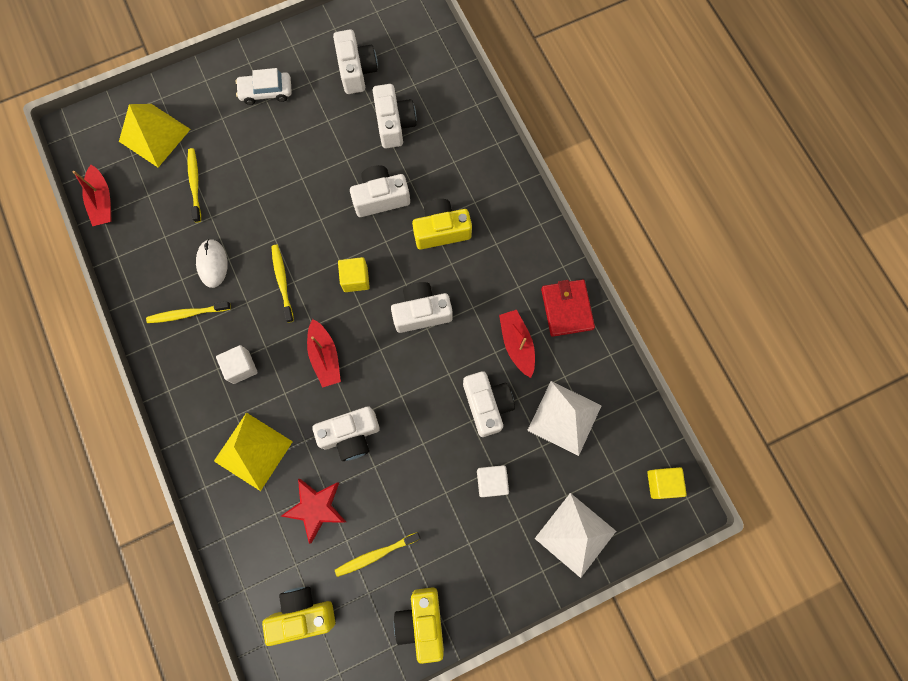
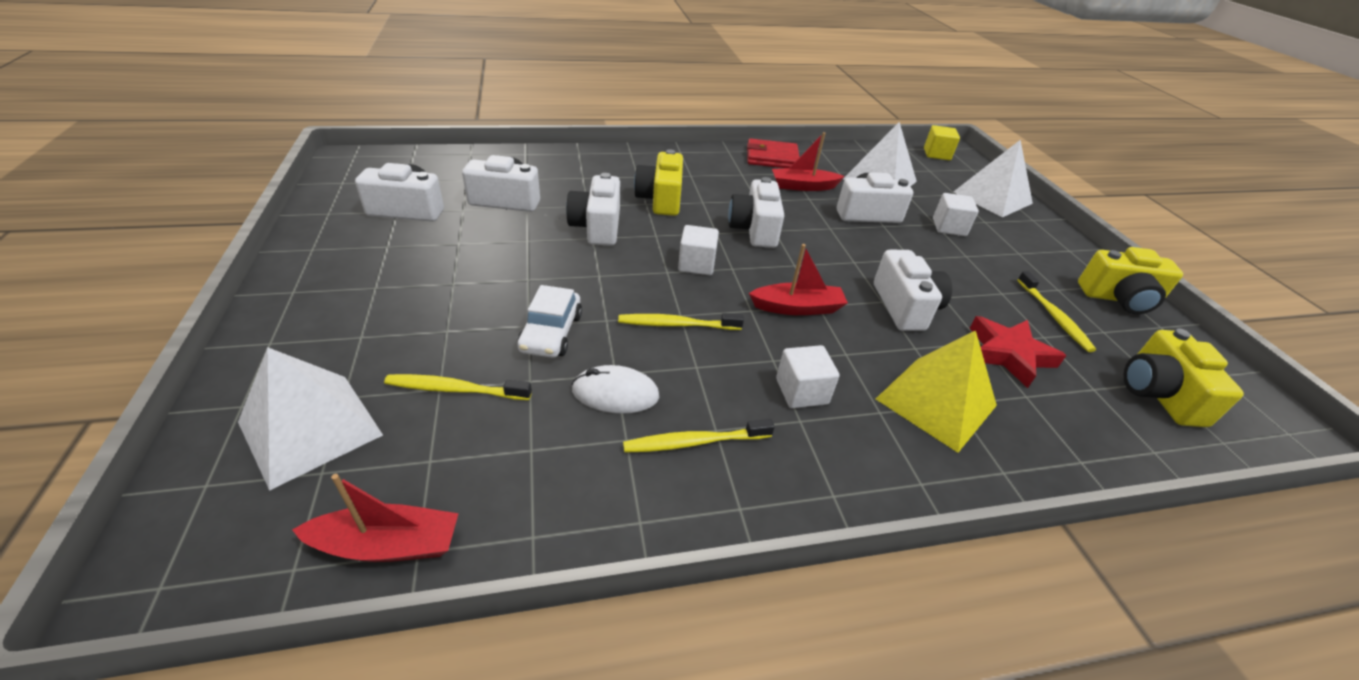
camera: 80 degrees left, 35 degrees down
yellow pyramid [119,104,191,167] -> white pyramid [238,347,383,491]
yellow toothbrush [146,301,231,323] -> yellow toothbrush turned 75 degrees clockwise [623,419,775,453]
white car [235,68,292,105] -> white car moved to [517,285,582,358]
yellow cube [338,257,370,292] -> white cube [678,225,719,275]

